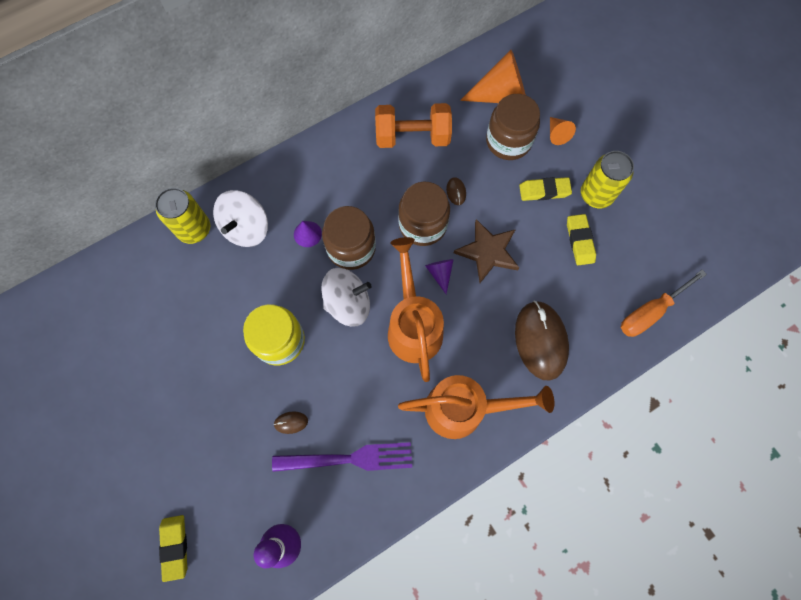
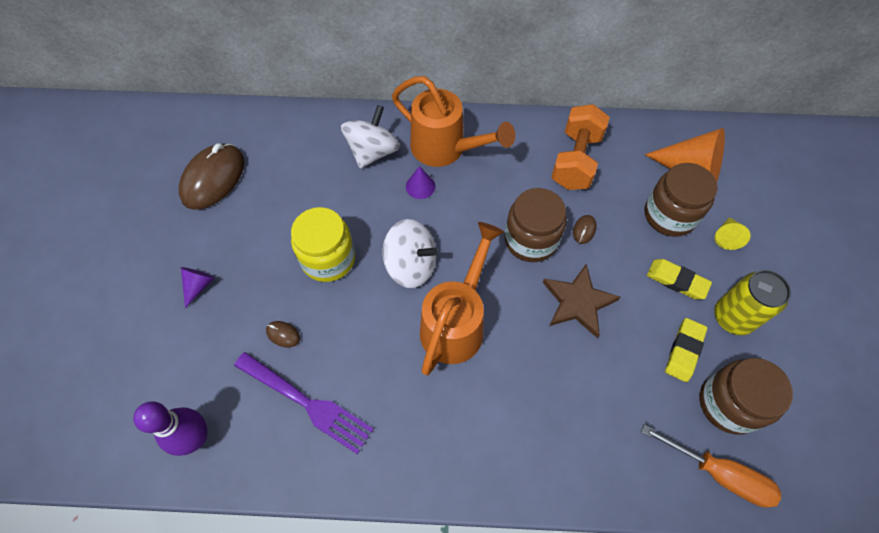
camera: 35 degrees right, 10 degrees down
yellow can [155,188,210,244] -> none
yellow eraser [159,515,187,582] -> none
white spinning top [213,190,268,247] -> white spinning top turned 150 degrees clockwise [341,105,400,168]
brown jar [322,206,376,270] -> brown jar moved to [699,358,793,434]
orange dumbbell [375,103,452,148] -> orange dumbbell turned 75 degrees clockwise [551,104,610,190]
orange watering can [398,375,554,439] -> orange watering can moved to [392,76,515,167]
purple cone [425,259,454,294] -> purple cone moved to [181,267,215,308]
brown mouse [515,301,569,381] -> brown mouse moved to [179,143,244,210]
orange cone [550,117,576,145] -> yellow cone [715,217,751,250]
orange screwdriver [621,270,707,337] -> orange screwdriver turned 150 degrees counterclockwise [641,424,781,507]

